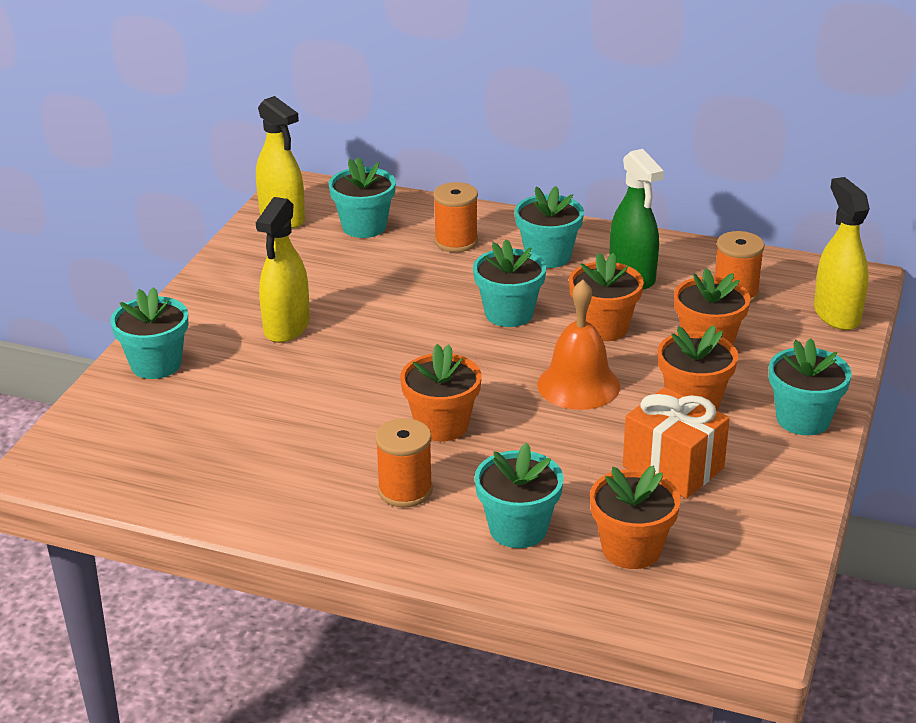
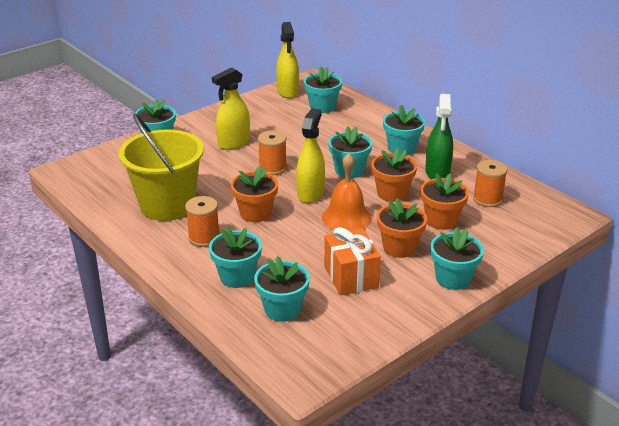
camera: 30 degrees right, 0 degrees up
orange spool [433,182,478,252] -> orange spool moved to [258,131,287,175]
orange flower pot [590,465,681,569] -> turquoise flower pot [254,256,310,322]
yellow spray bottle [814,177,870,330] -> yellow spray bottle moved to [296,108,325,203]
none -> yellow bucket [118,113,204,221]

